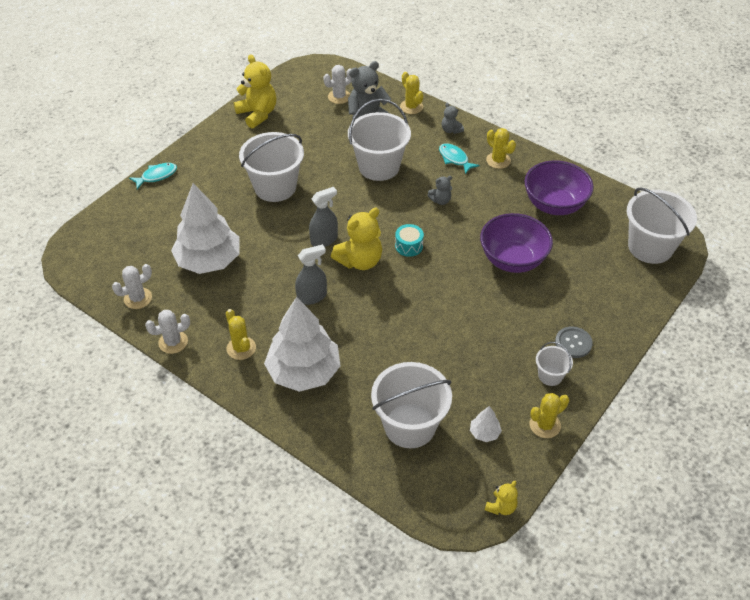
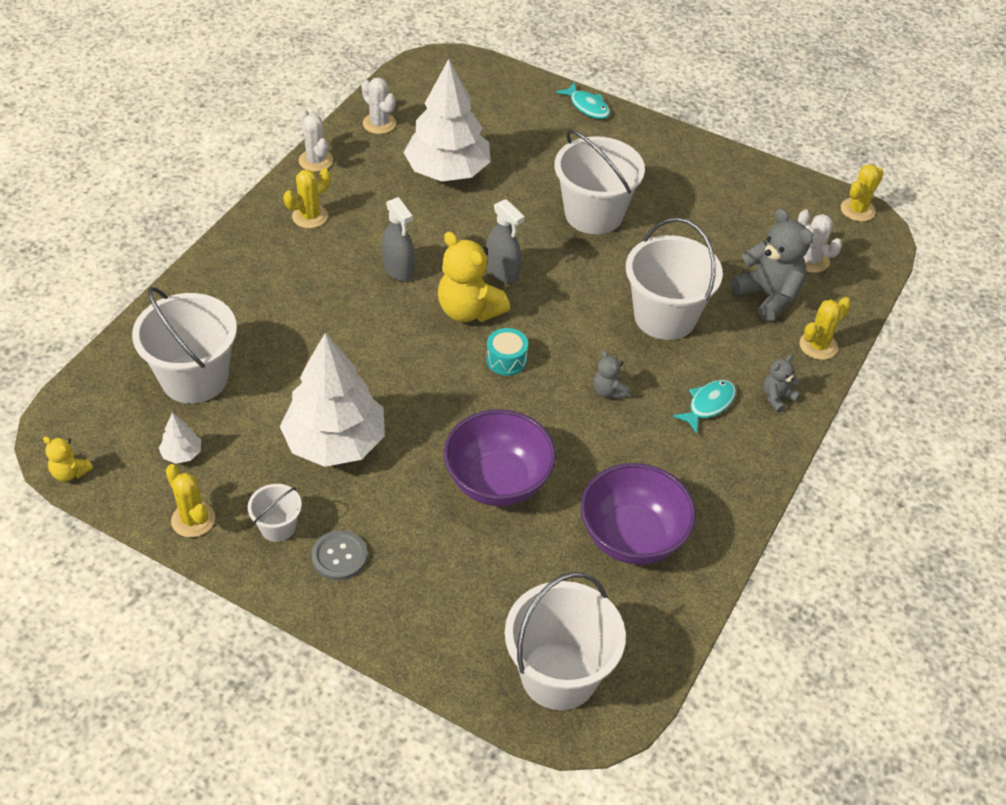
camera: 80 degrees right, 0 degrees up
yellow teddy bear [234,54,276,128] -> none
white tree [264,297,341,392] -> white tree moved to [280,333,385,467]
yellow cactus [486,128,516,169] -> yellow cactus moved to [841,164,884,222]

